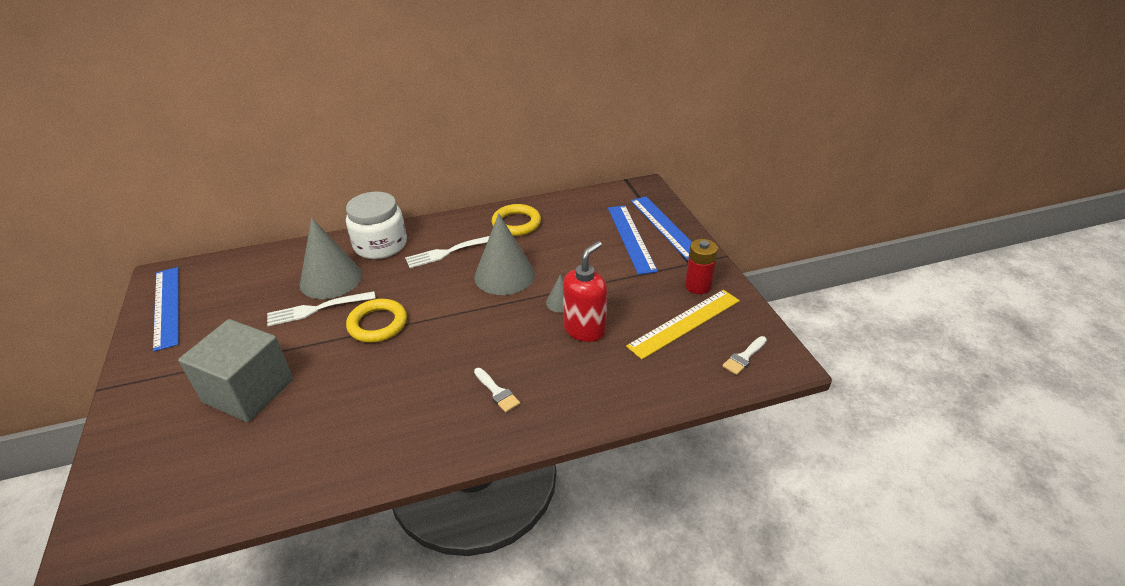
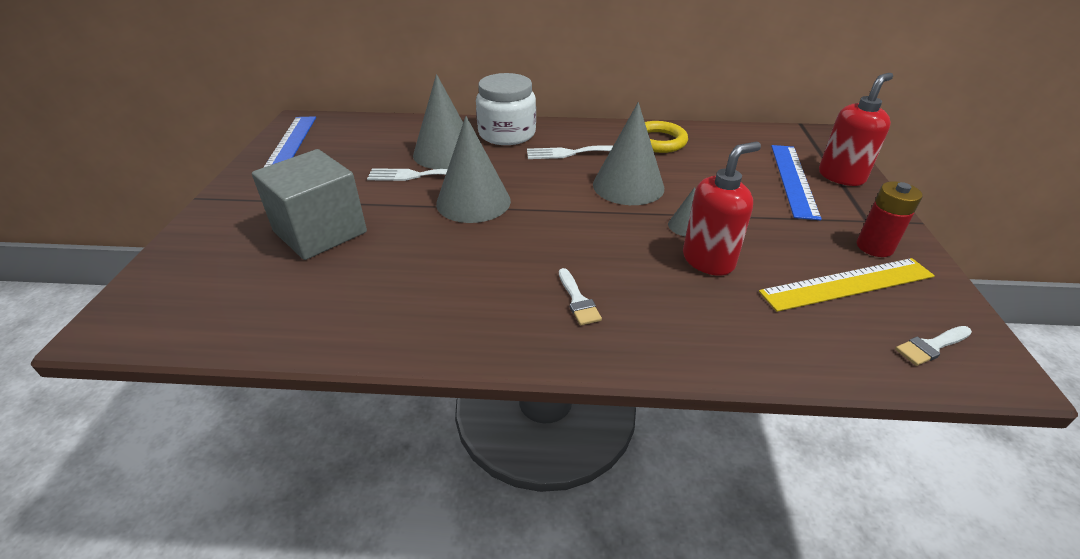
camera: 20 degrees right, 0 degrees up
yellow ring [346,299,407,343] -> grey cone [436,116,511,223]
blue ruler [631,196,692,260] -> red soap dispenser [819,73,893,186]

